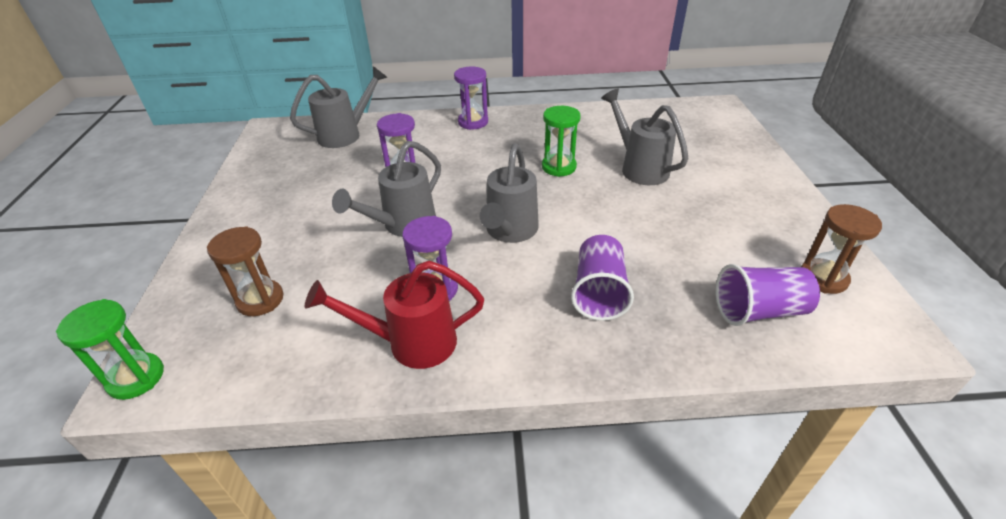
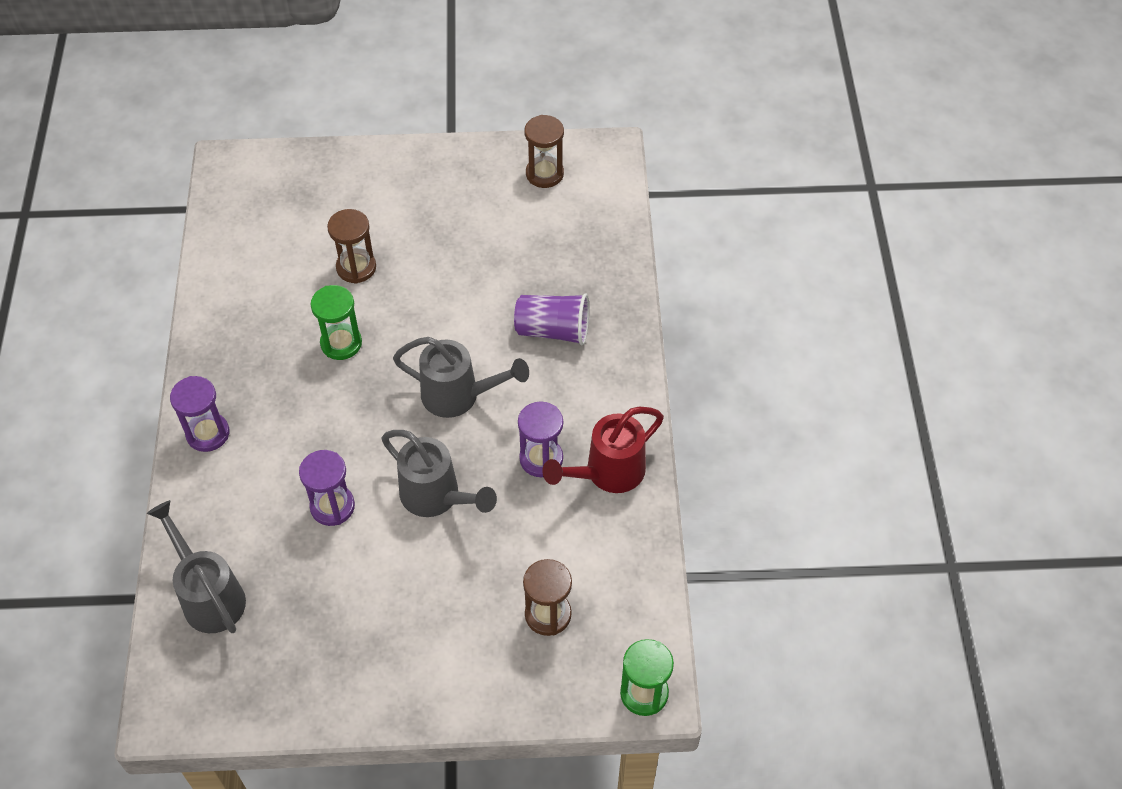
camera: 90 degrees left, 15 degrees up
red watering can [305,261,484,369] -> red watering can turned 60 degrees clockwise [542,407,664,493]
grey watering can [601,88,689,185] -> brown hourglass [327,209,376,284]
purple cup [715,264,820,326] -> none

